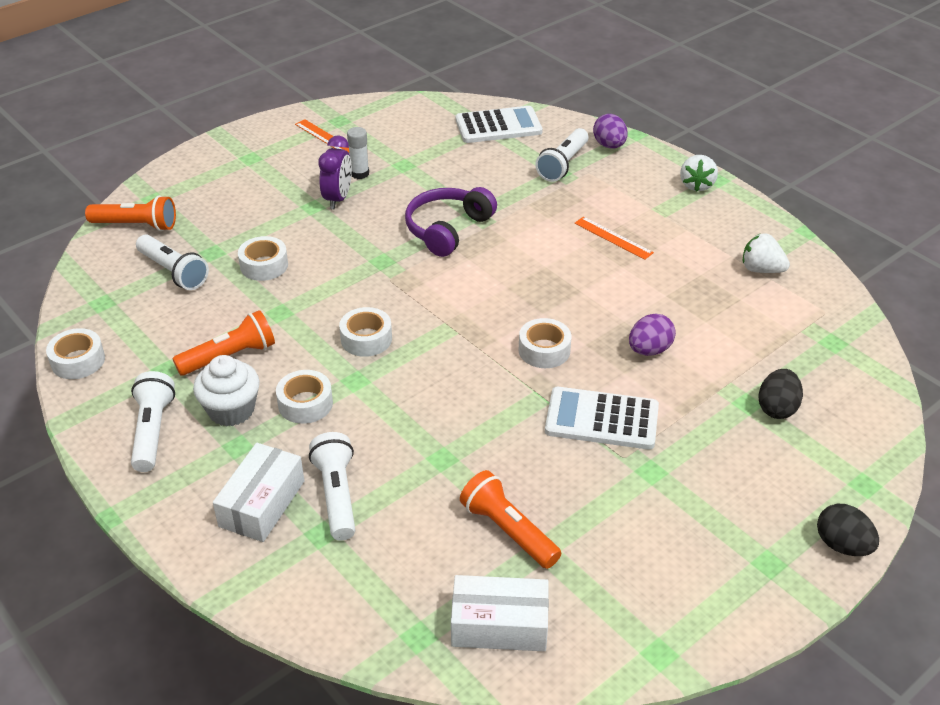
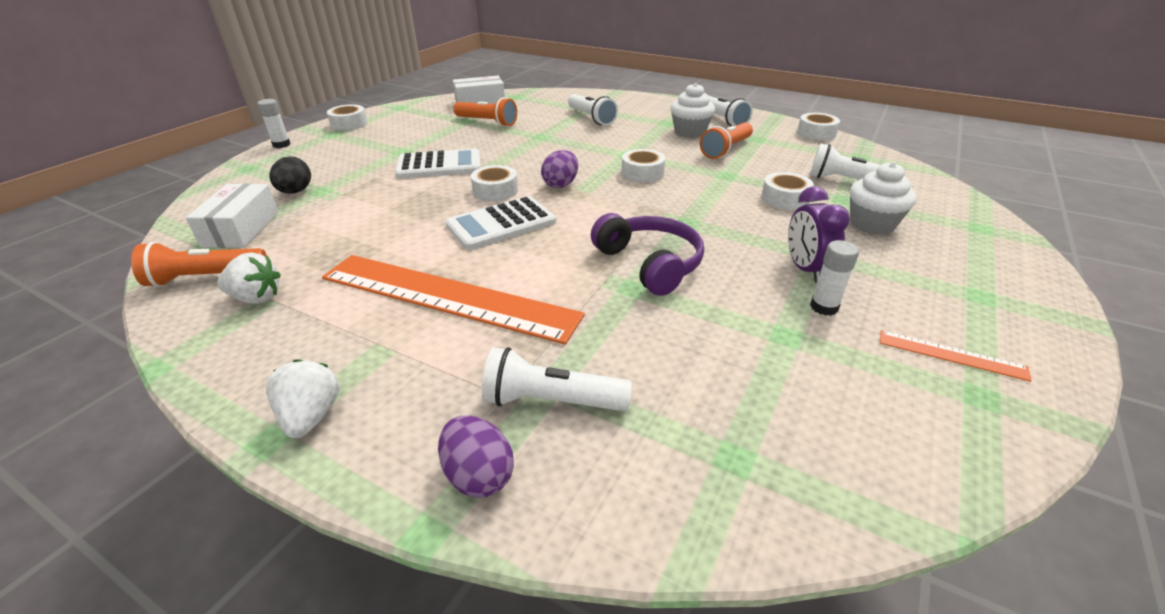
camera: 160 degrees right, 5 degrees down
orange flashlight [85,195,176,231] -> orange flashlight moved to [131,242,267,287]
white box [213,443,304,542] -> white box moved to [186,184,278,248]
white tape [276,370,333,424] -> white tape moved to [327,104,368,131]
purple headphones [405,187,497,257] -> purple headphones turned 45 degrees counterclockwise [591,213,704,296]
white calculator [456,106,543,143] -> white calculator moved to [445,196,556,250]
white flashlight [535,128,588,182] -> white flashlight turned 90 degrees counterclockwise [482,347,632,411]
orange ruler [575,217,654,260] -> orange ruler [322,255,585,345], size x2.43
purple egg [629,314,676,356] -> purple egg moved to [541,150,578,188]
black egg [817,504,879,556] -> white glue stick [257,99,291,148]
none -> white cupcake [850,162,916,235]

